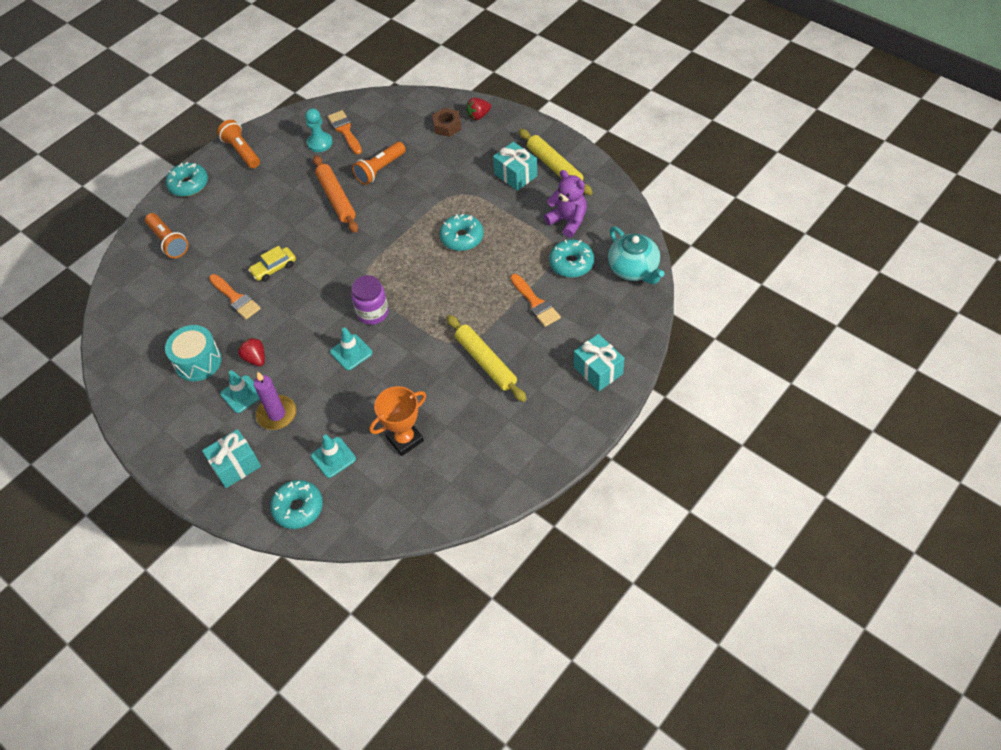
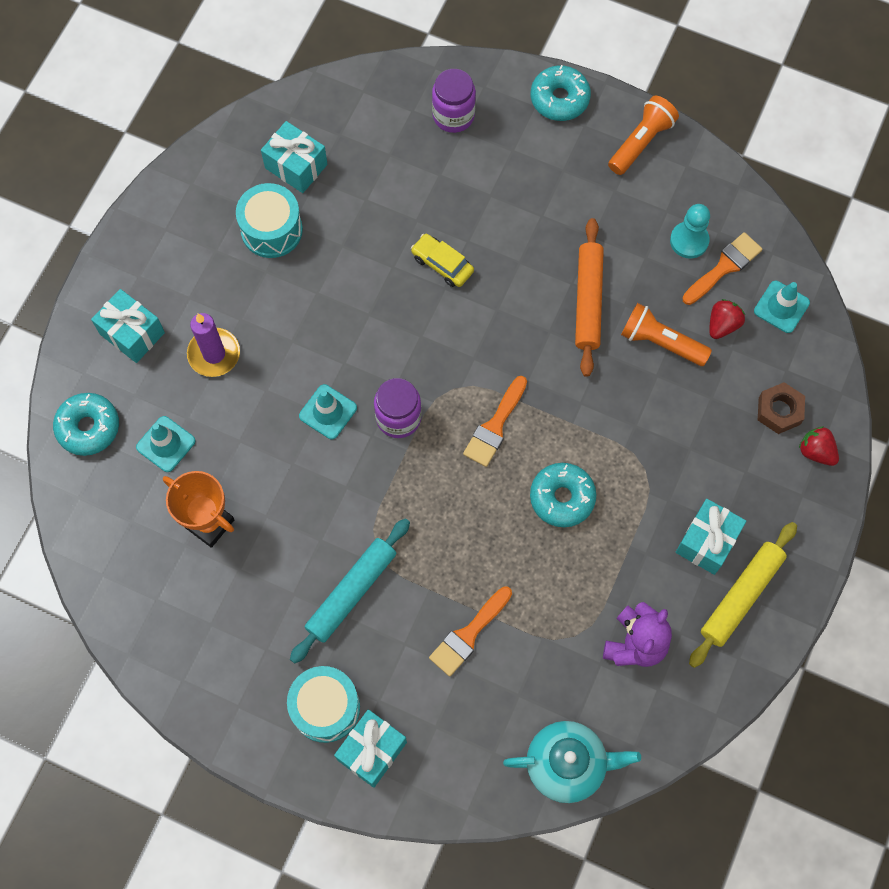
camera: 70 degrees right, 15 degrees up
orange flashlight [145,213,189,258] -> purple jar [432,69,476,133]
orange brush [209,274,261,320] -> orange brush moved to [463,376,527,467]
turquoise traffic cone [220,370,260,413] -> turquoise traffic cone moved to [754,281,810,333]
red strawberry [238,337,265,366] -> red strawberry moved to [709,299,745,339]
orange rolling pin [313,155,358,233] -> orange rolling pin turned 45 degrees counterclockwise [575,218,604,377]
yellow rolling pin [447,315,527,402] -> turquoise rolling pin [290,518,410,664]
turquoise donut [549,239,594,278] -> none
turquoise teapot [608,226,664,284] -> turquoise teapot turned 135 degrees counterclockwise [503,721,641,803]
none -> turquoise gift [261,121,327,193]
none -> turquoise drum [287,666,360,743]

